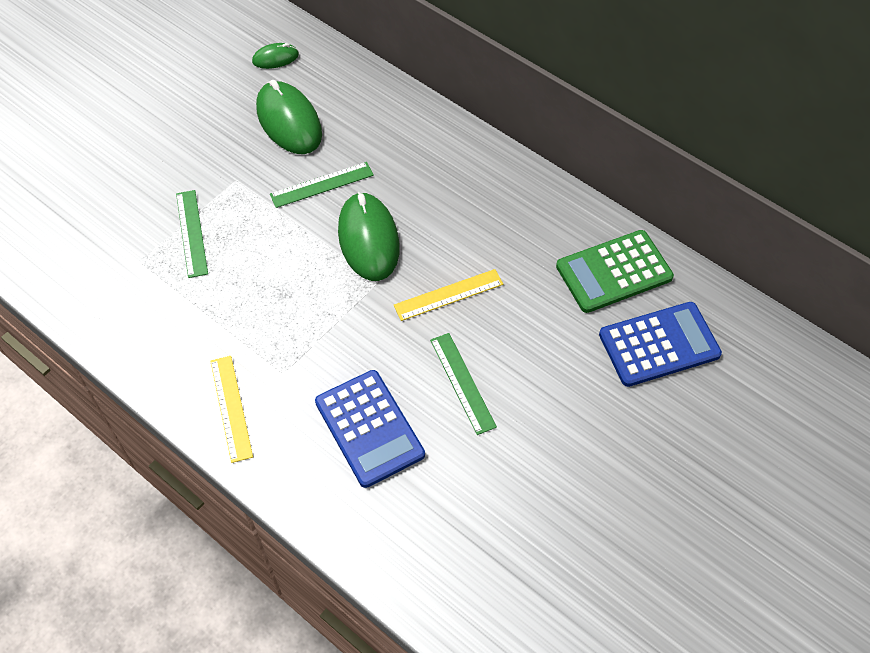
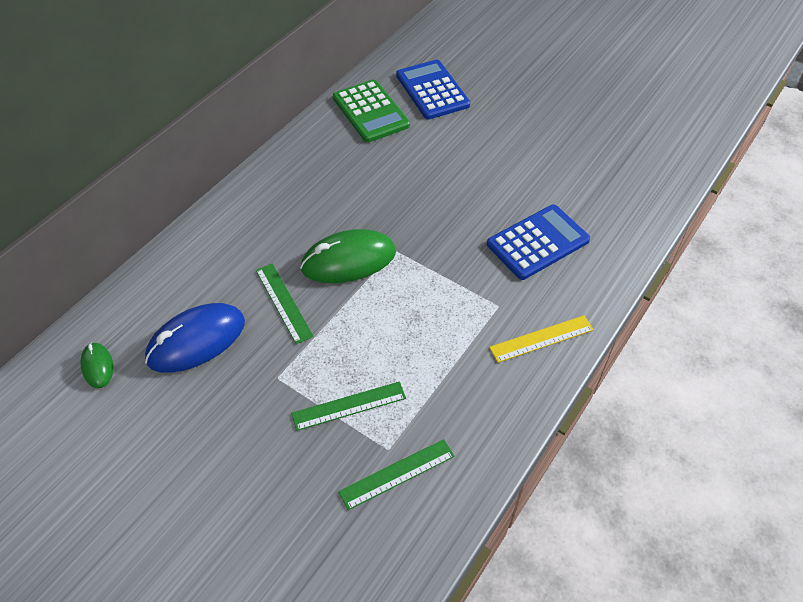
camera: 95 degrees left, 5 degrees down
green mouse [256,80,322,154] -> blue mouse [145,303,245,373]
yellow ruler [394,269,503,321] -> none
green ruler [430,333,497,435] -> green ruler moved to [338,439,455,510]

